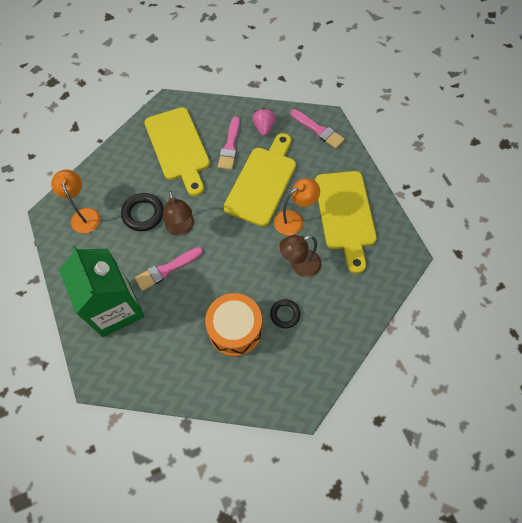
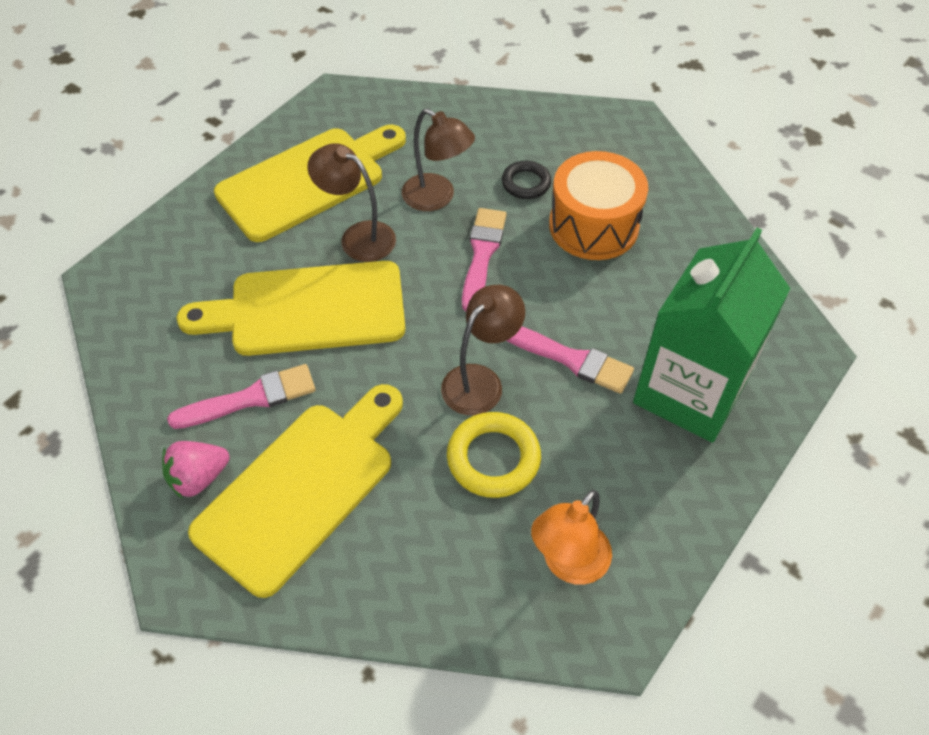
camera: 120 degrees left, 10 degrees down
black ring [121,193,164,231] -> yellow ring [447,412,541,498]
pink strawberry [252,108,276,136] -> pink strawberry moved to [162,441,229,499]
orange lamp [274,178,320,235] -> brown lamp [307,143,396,262]
pink brush [290,109,345,148] -> pink brush moved to [462,208,507,311]

